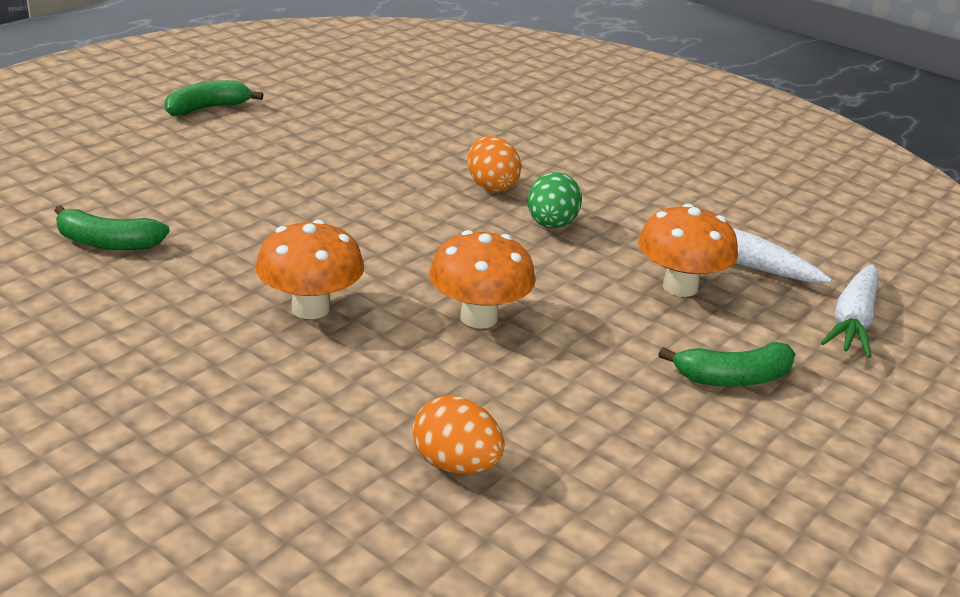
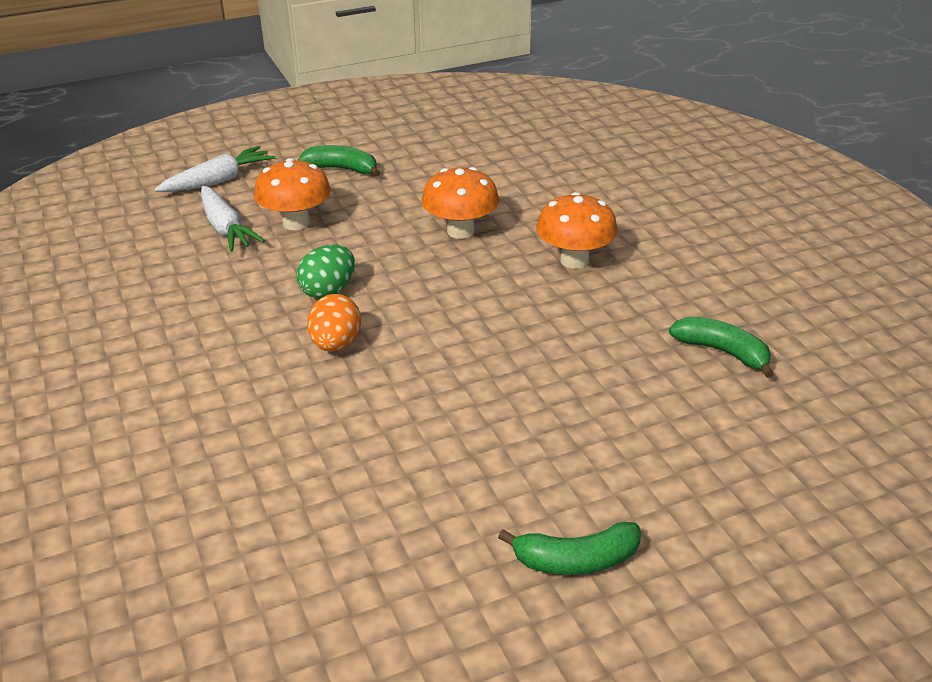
camera: 150 degrees left, 5 degrees up
orange egg [413,395,504,474] -> none

